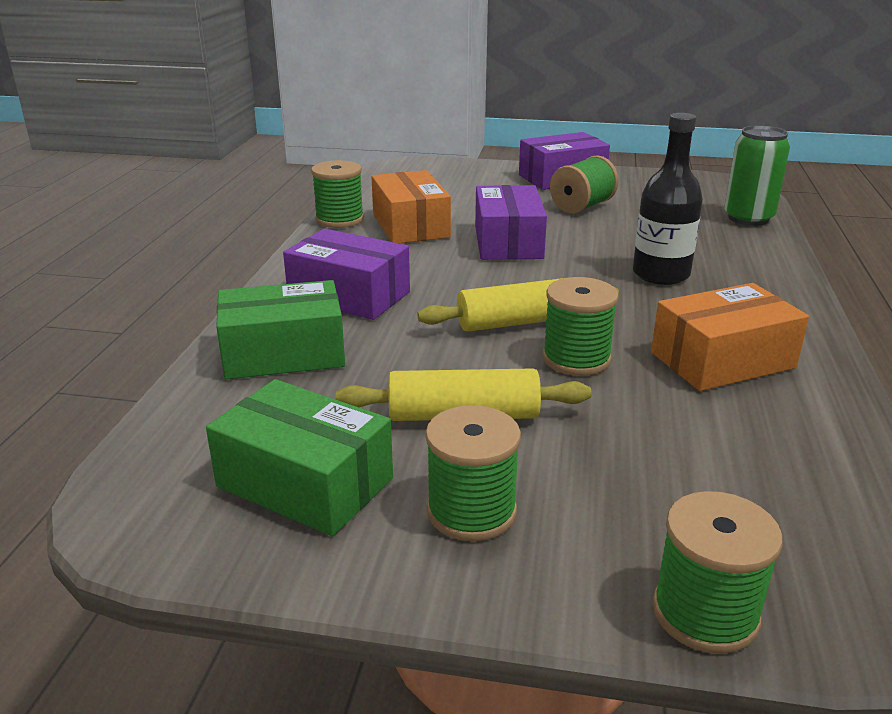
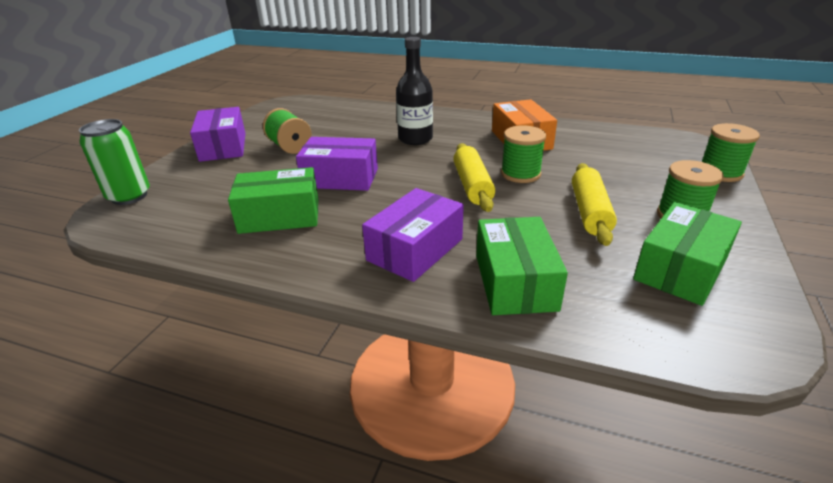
camera: 80 degrees left, 5 degrees up
green spool [311,160,364,228] -> none
orange box [371,170,451,243] -> green box [228,167,318,234]
green can [724,126,790,226] -> green can moved to [79,119,150,205]

